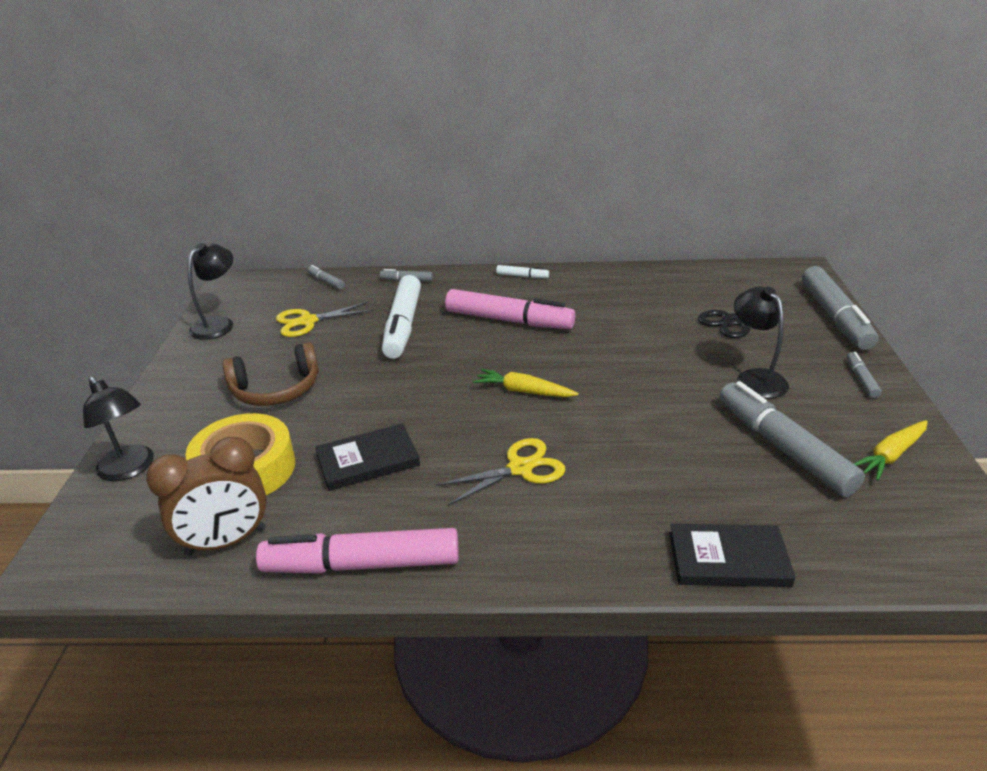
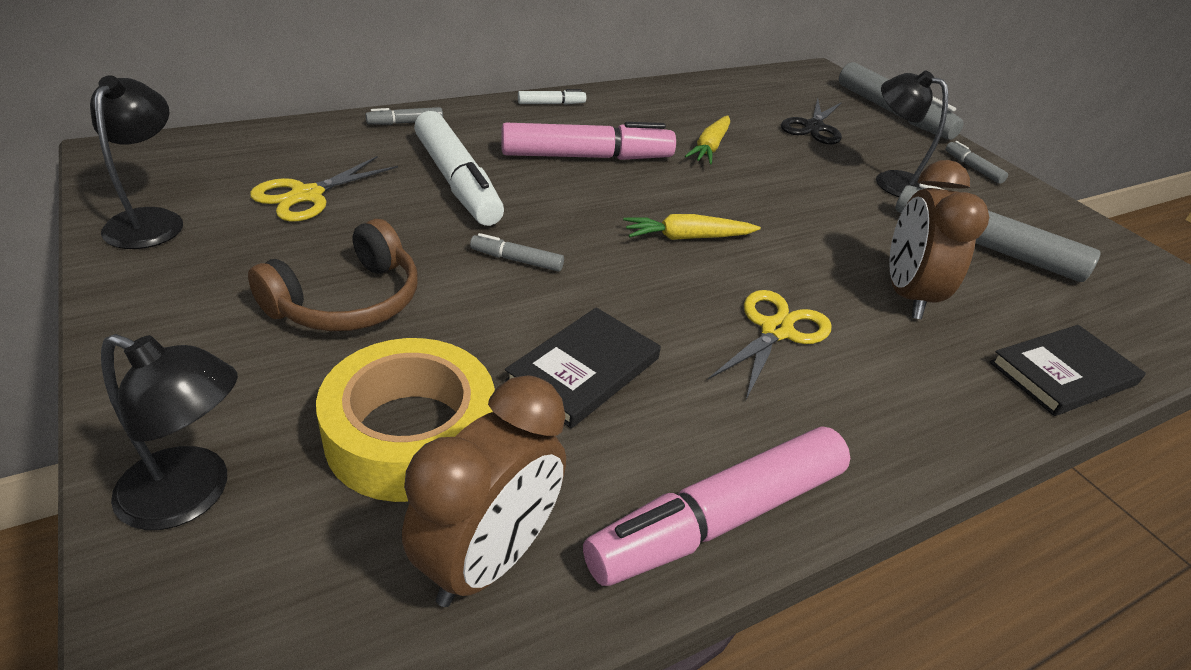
camera: 35 degrees left, 5 degrees up
grey marker [308,265,345,290] -> grey marker moved to [470,233,564,272]
yellow carrot [854,420,928,481] -> yellow carrot moved to [685,115,730,164]
none -> brown clock [889,160,989,319]

